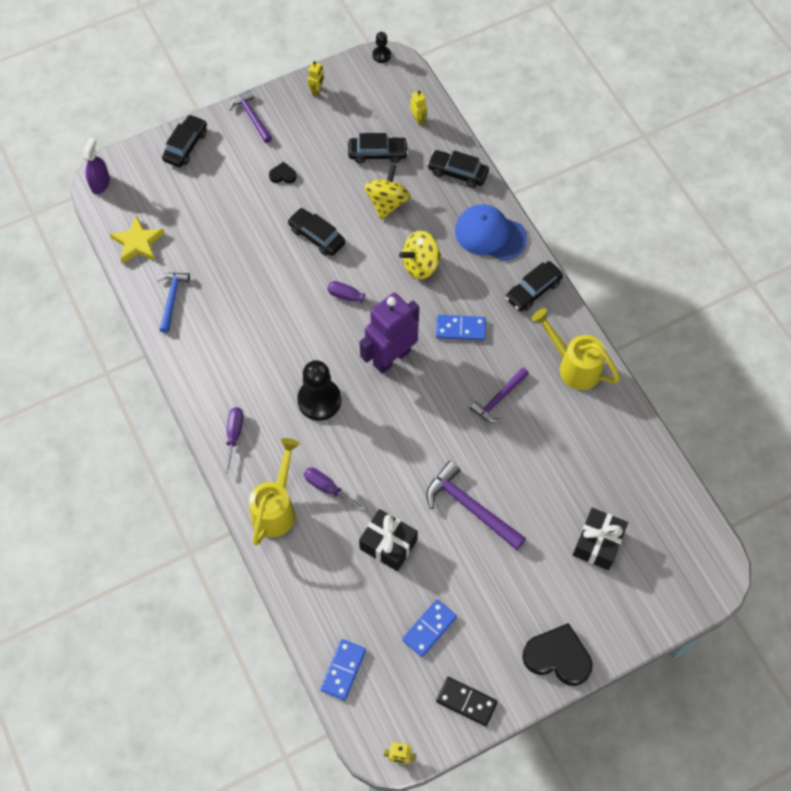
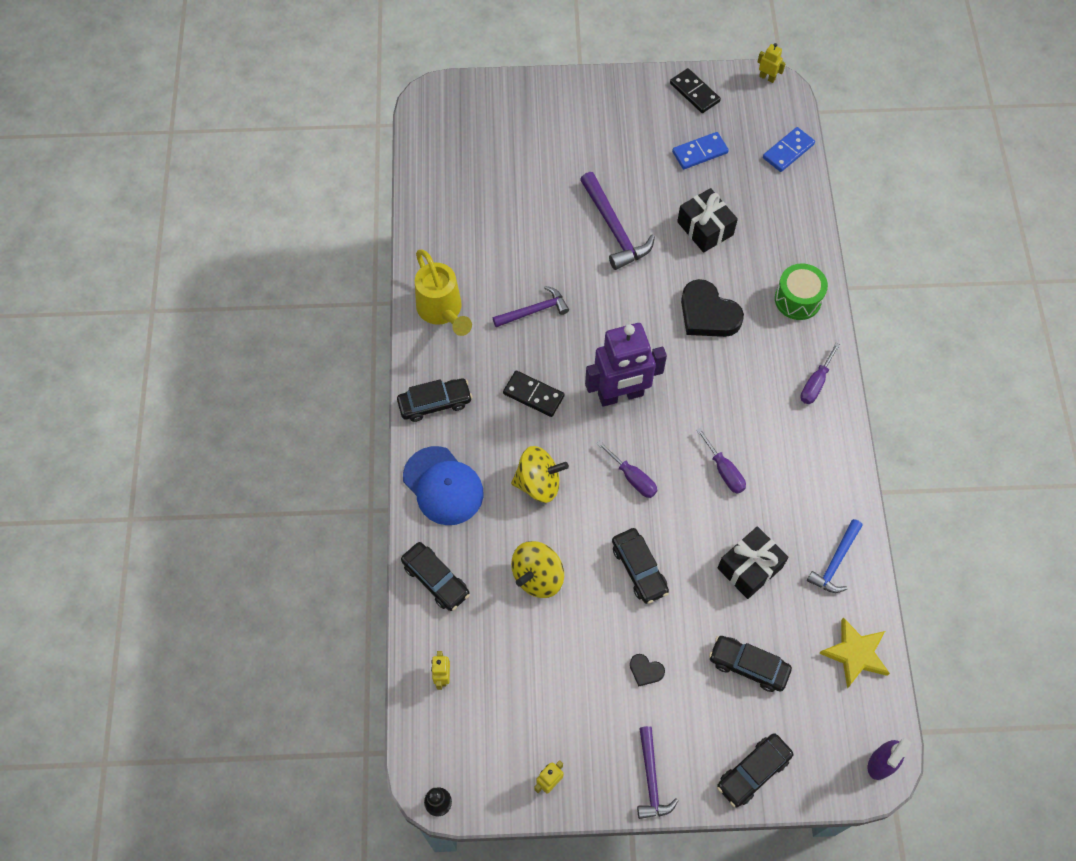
camera: 155 degrees left, 0 degrees up
yellow watering can [249,438,300,546] -> green drum [775,263,828,320]
black pawn [297,360,341,421] -> none
purple screwdriver [304,468,365,511] -> purple screwdriver moved to [696,428,746,494]
black car [348,133,408,163] -> black car moved to [709,636,792,692]
blue domino [436,315,486,340] -> black domino [503,371,565,417]
black heart [522,623,593,686] -> black heart moved to [681,279,744,337]
black gift [573,508,628,570] -> black gift moved to [718,526,789,599]

